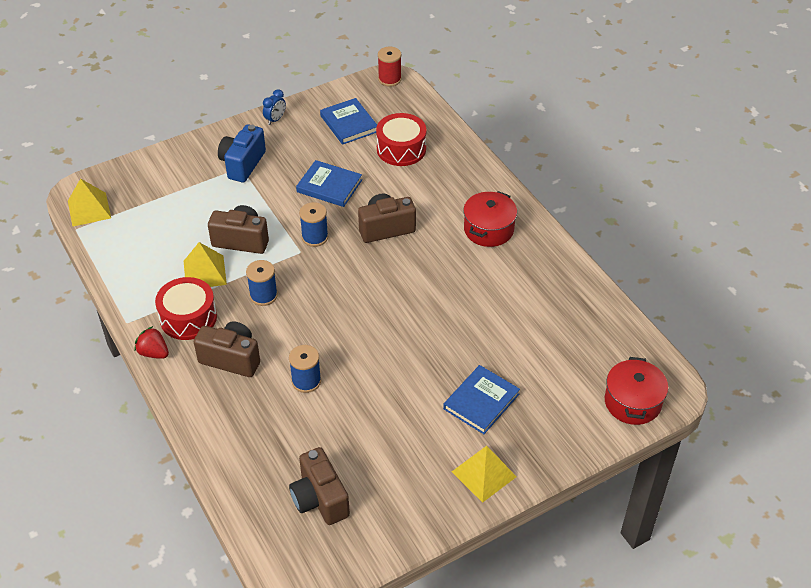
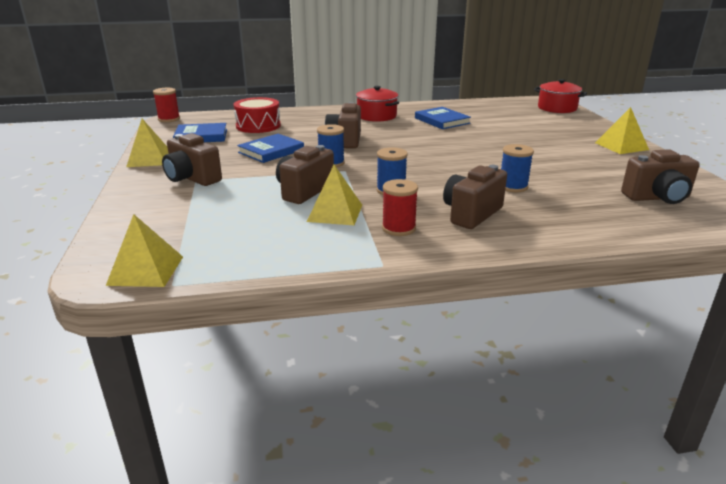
camera: 70 degrees left, 20 degrees down
red strawberry [135,326,169,359] -> none
red drum [155,277,217,340] -> red spool [382,179,418,236]
blue camera [218,124,266,183] -> brown camera [162,133,222,186]
blue clock [263,89,286,125] -> yellow pyramid [126,119,169,167]
blue book [443,365,520,434] -> blue book moved to [415,107,471,129]

